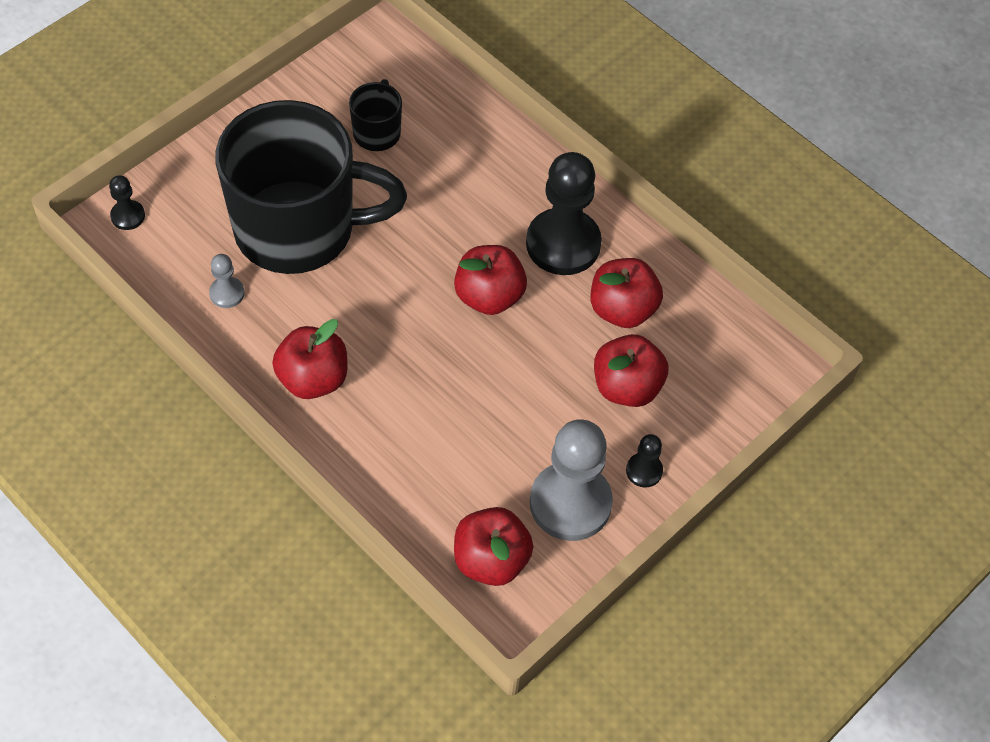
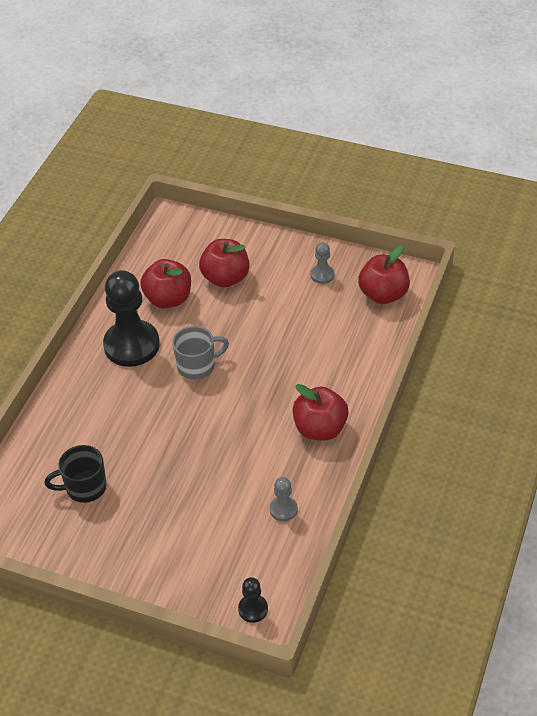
camera: 110 degrees left, 10 degrees down
black mug [215,100,407,274] -> none
red apple [454,245,527,315] -> grey mug [173,326,229,380]
grey pawn [530,419,613,541] -> grey pawn [310,242,335,284], size x0.45
black pawn [626,434,663,488] -> none

